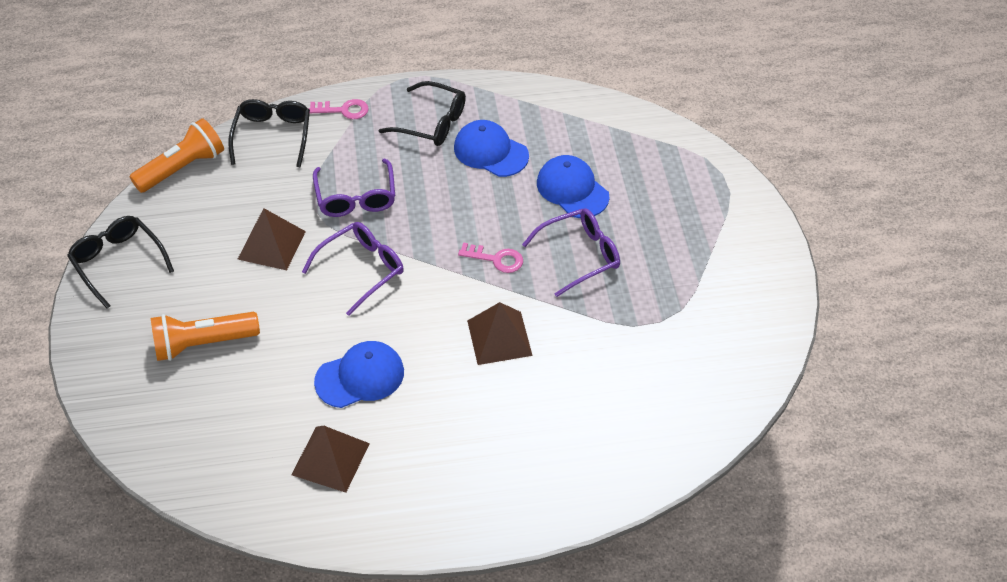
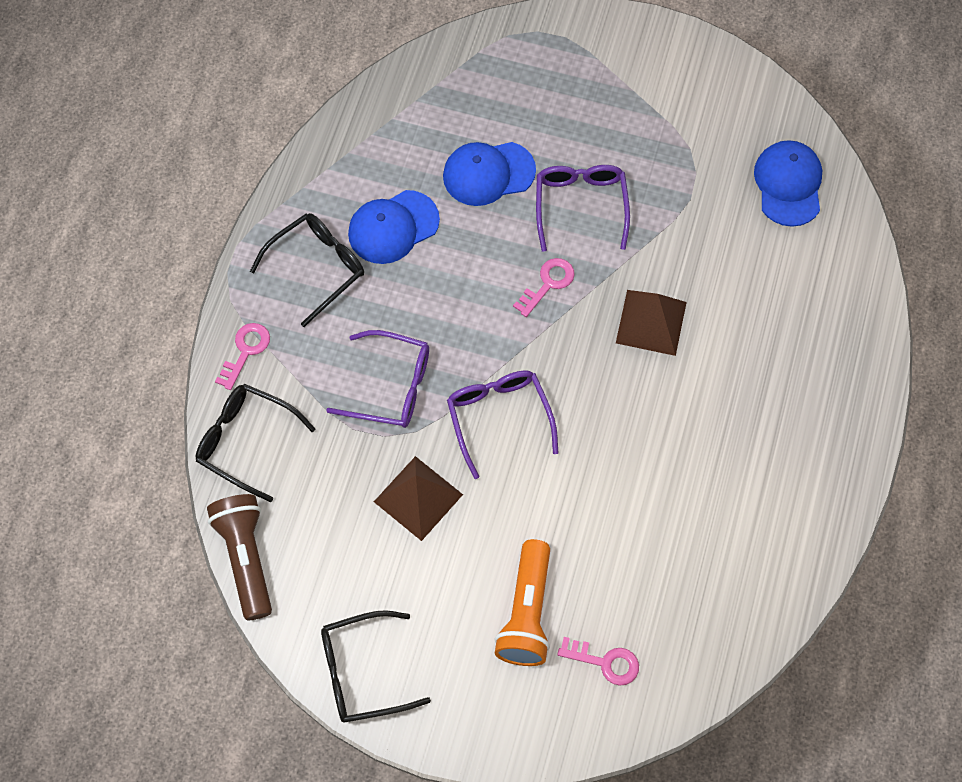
camera: 65 degrees left, 15 degrees up
orange flashlight [130,118,224,193] -> brown flashlight [207,494,272,620]
brown pyramid [291,426,370,493] -> none
blue cap [314,341,404,408] -> blue cap moved to [754,140,822,227]
none -> pink key [557,637,639,686]

